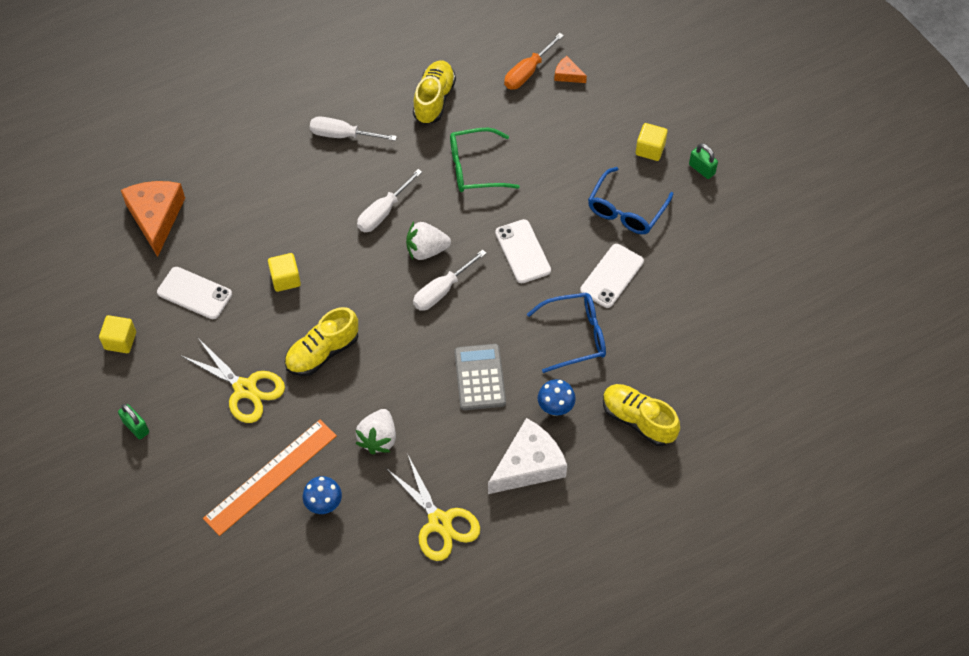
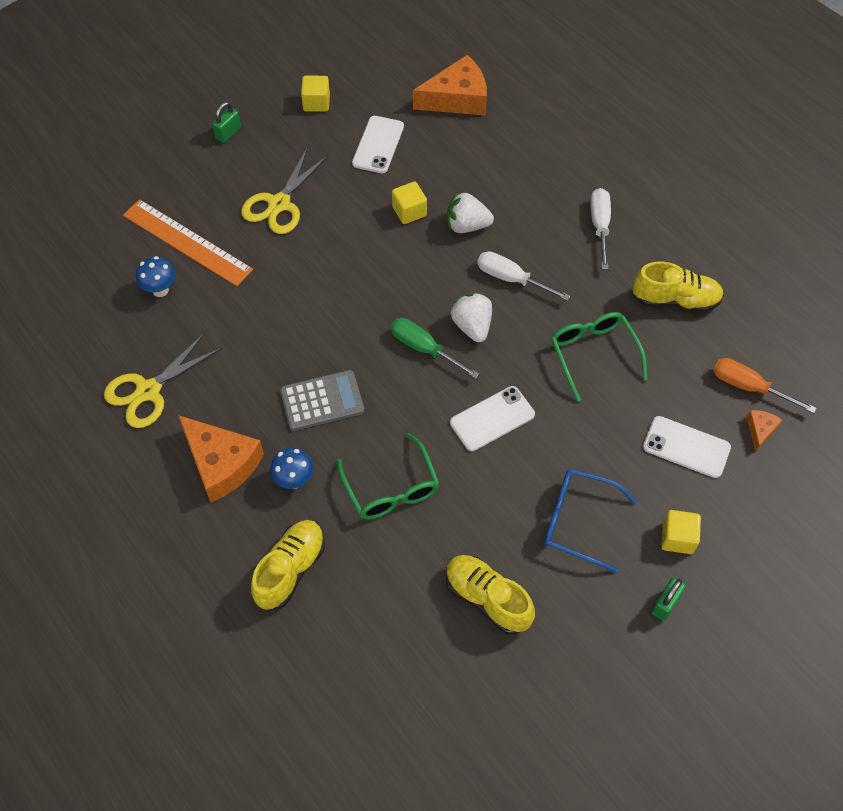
camera: 80 degrees right, 0 degrees up
yellow shoe [284,307,358,376] -> yellow shoe moved to [446,555,535,634]
white strawberry [356,409,396,454] -> white strawberry moved to [447,191,494,233]
white screwdriver [413,249,487,311] -> green screwdriver [391,318,479,379]
white cheese [488,418,567,494] -> orange cheese [178,415,264,502]
blue glasses [527,293,606,373] -> green glasses [337,433,440,519]
white phone [580,244,644,308] -> white phone moved to [643,416,731,478]

